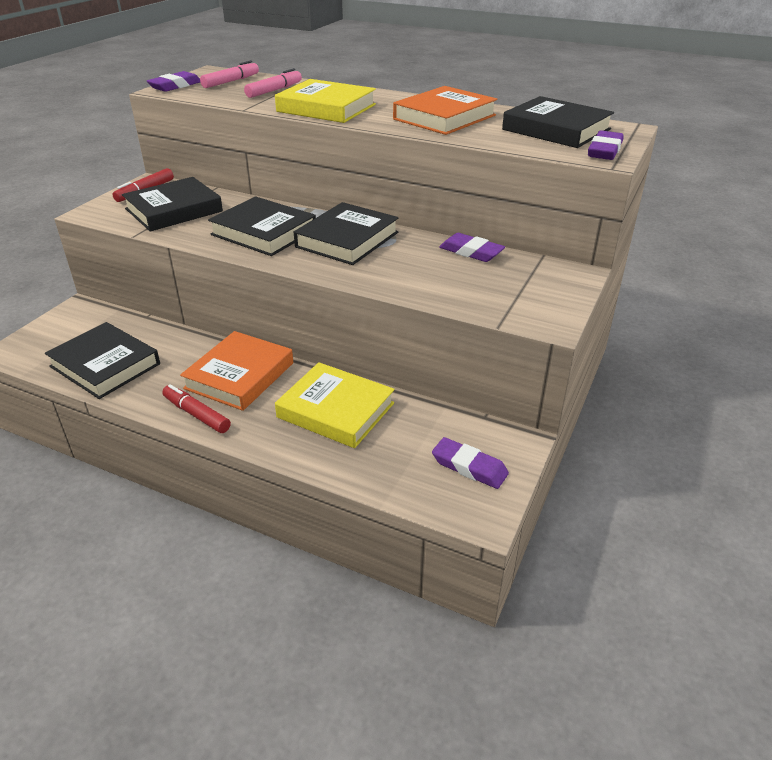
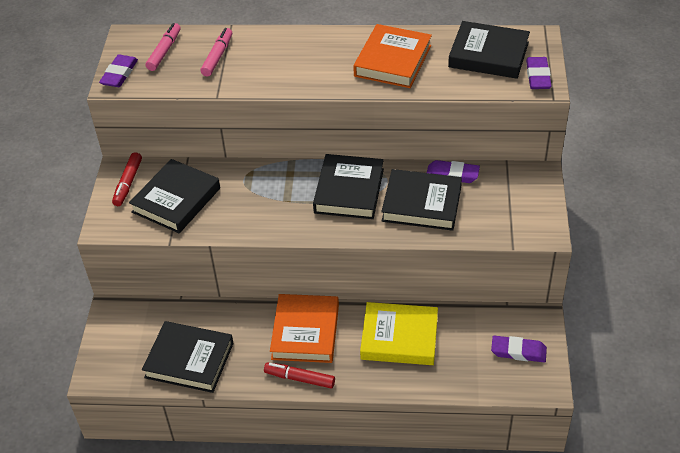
camera: 20 degrees left, 10 degrees up
black book [208,196,316,256] -> black book moved to [381,169,462,231]
yellow book [275,79,376,123] -> none

